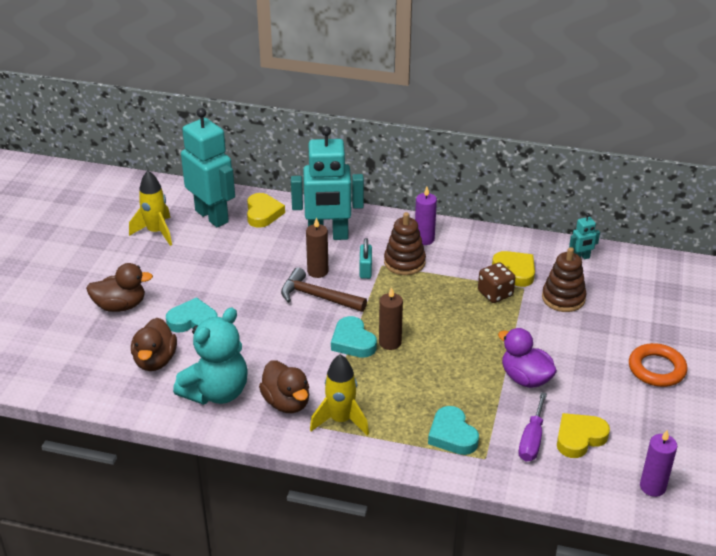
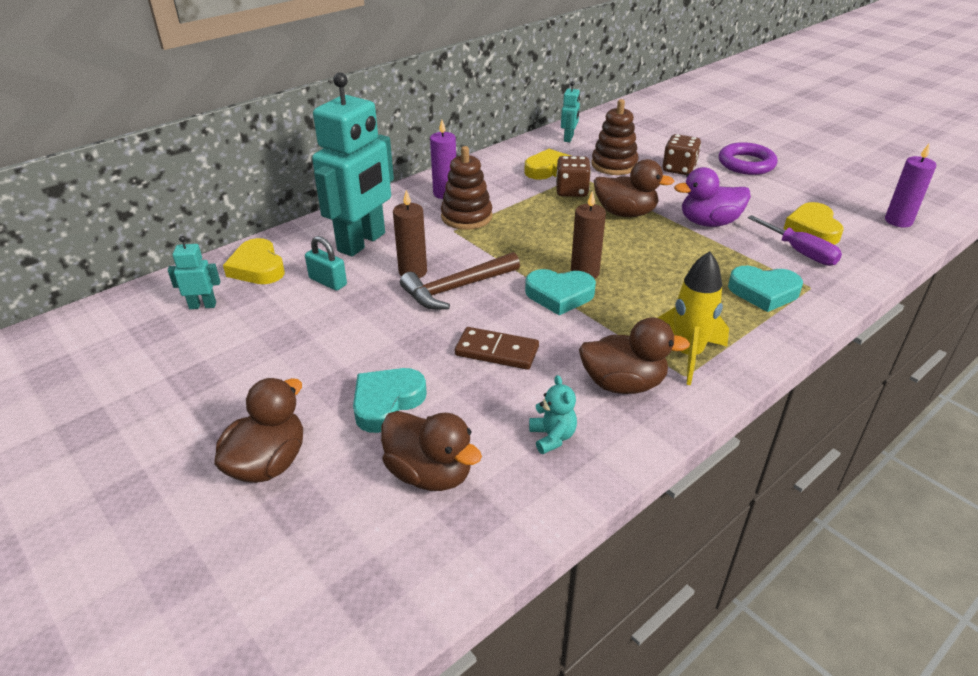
camera: 55 degrees left, 0 degrees up
yellow rocket [129,171,172,246] -> none
turquoise teddy bear [173,308,248,405] -> turquoise teddy bear [529,375,577,454], size x0.43
turquoise robot [181,108,235,227] -> turquoise robot [167,236,220,309], size x0.43
yellow heart [247,193,285,228] -> yellow heart turned 150 degrees counterclockwise [223,238,285,284]
turquoise padlock [360,238,372,279] -> turquoise padlock moved to [305,236,347,291]
orange ring [629,343,687,387] -> purple ring [719,142,778,175]
none -> brown domino [455,327,539,370]
none -> brown duck [594,159,675,217]
none -> brown dice [662,134,701,175]

